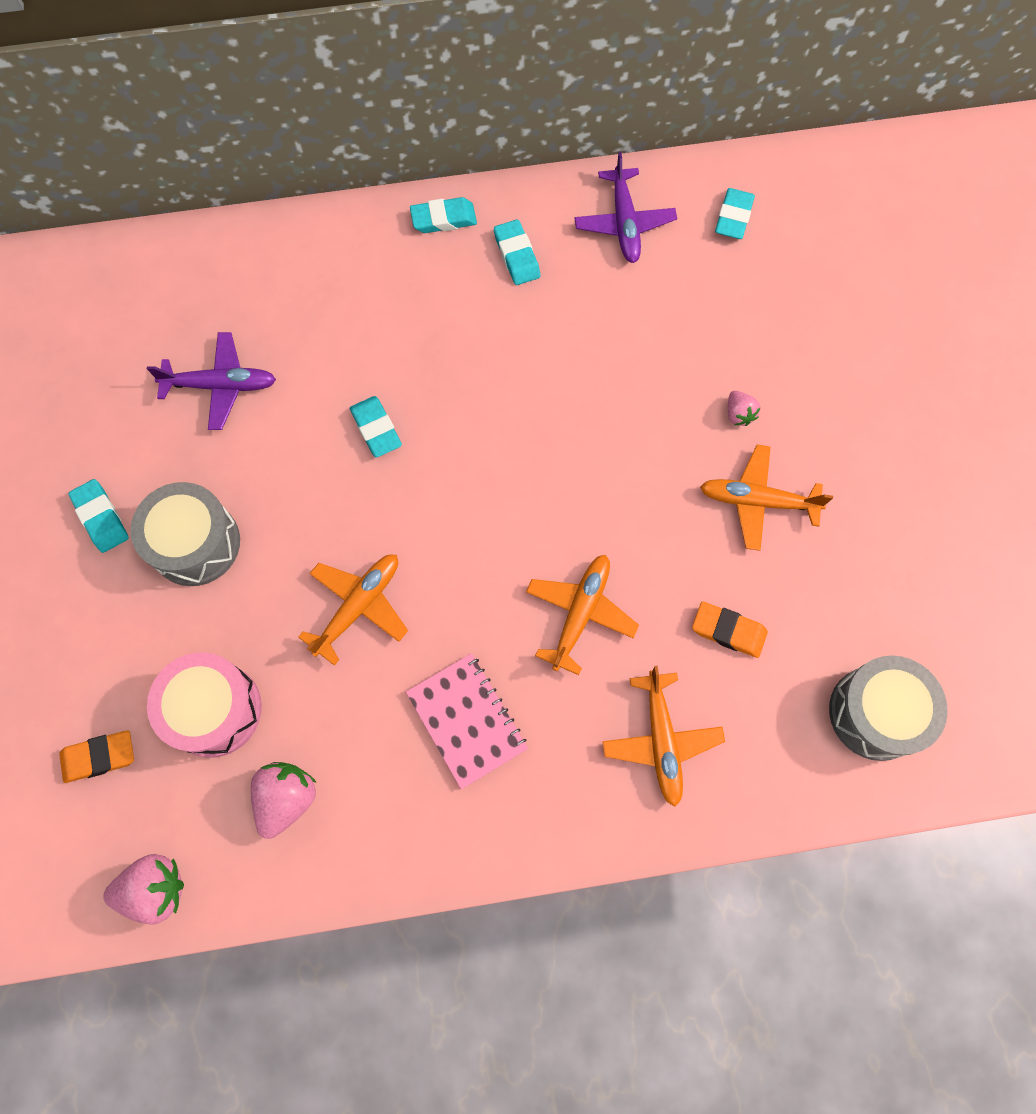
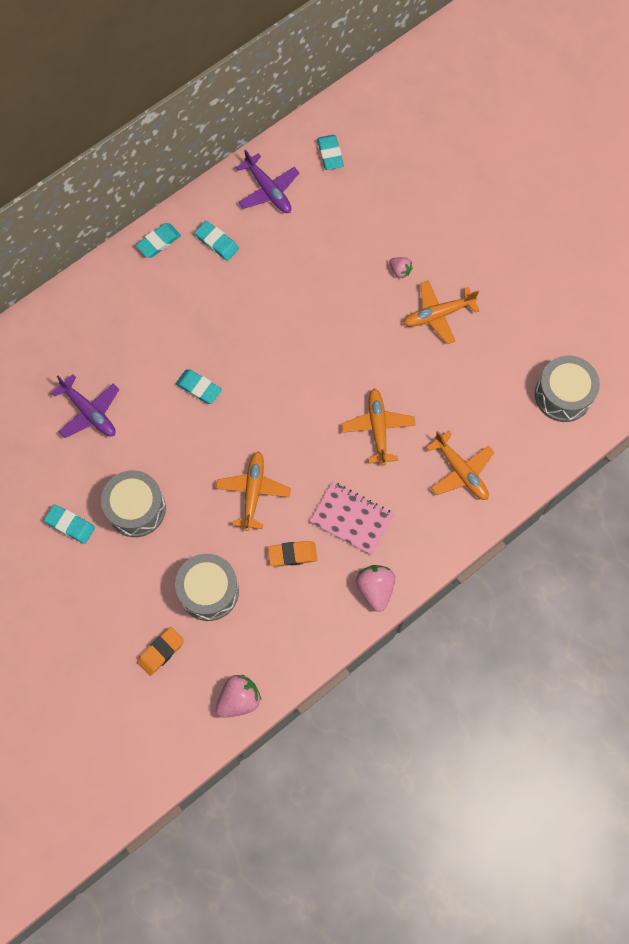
camera: 30 degrees left, 0 degrees up
purple plane [147,332,276,430] -> purple plane turned 75 degrees clockwise [51,374,119,438]
pink drum [147,652,262,758] -> grey drum [175,554,239,621]
pink strawberry [251,762,317,839] -> pink strawberry moved to [356,565,395,612]
orange eraser [692,602,768,658] -> orange eraser moved to [268,541,317,567]

